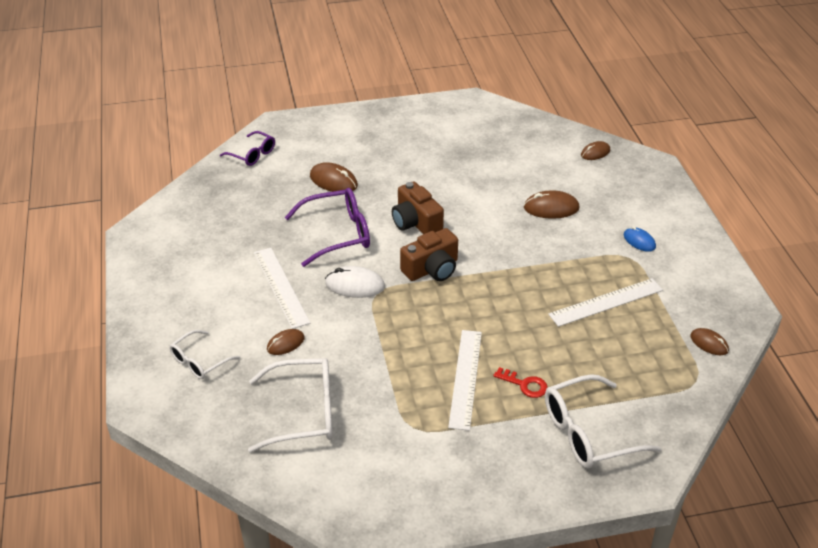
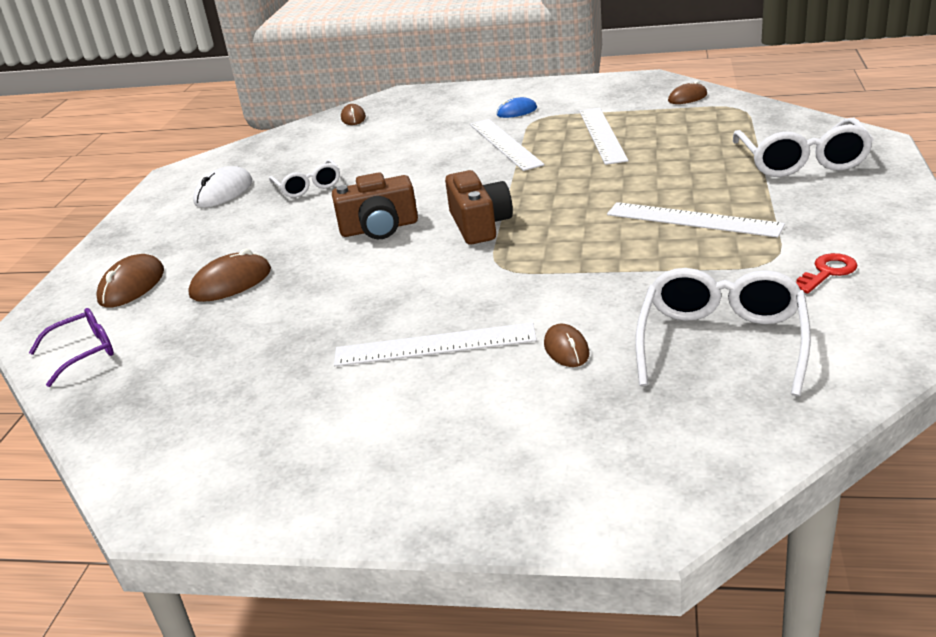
camera: 65 degrees left, 10 degrees down
white glasses [169,330,240,379] -> white glasses moved to [269,159,340,198]
purple glasses [285,188,370,267] -> none
white mouse [325,266,385,298] -> white mouse moved to [193,166,252,208]
red key [493,367,548,398] -> red key moved to [795,253,858,294]
brown mouse [524,190,580,219] -> brown mouse moved to [97,254,164,308]
none -> white ruler [470,119,544,171]

